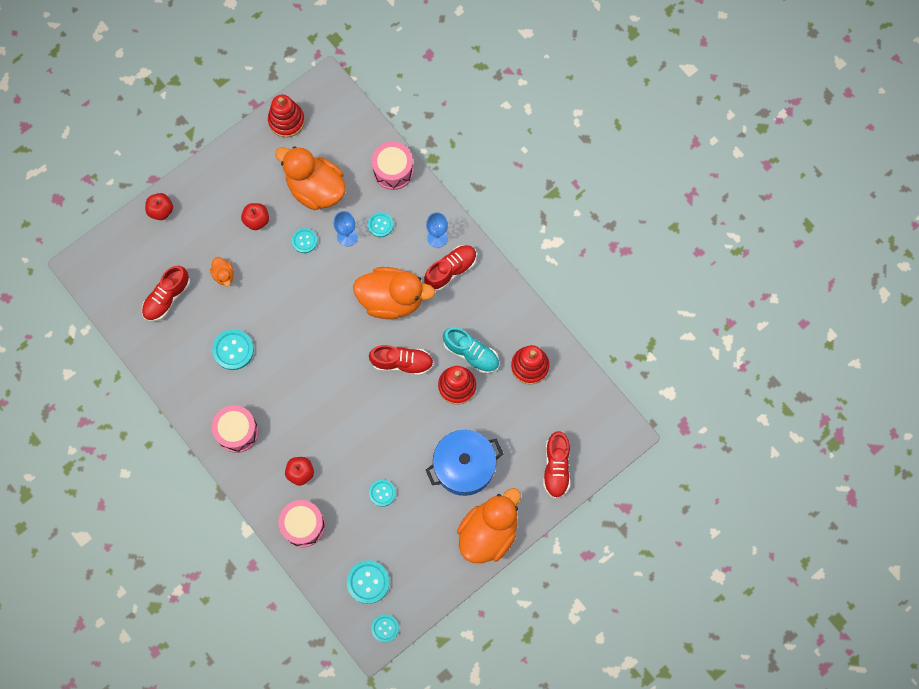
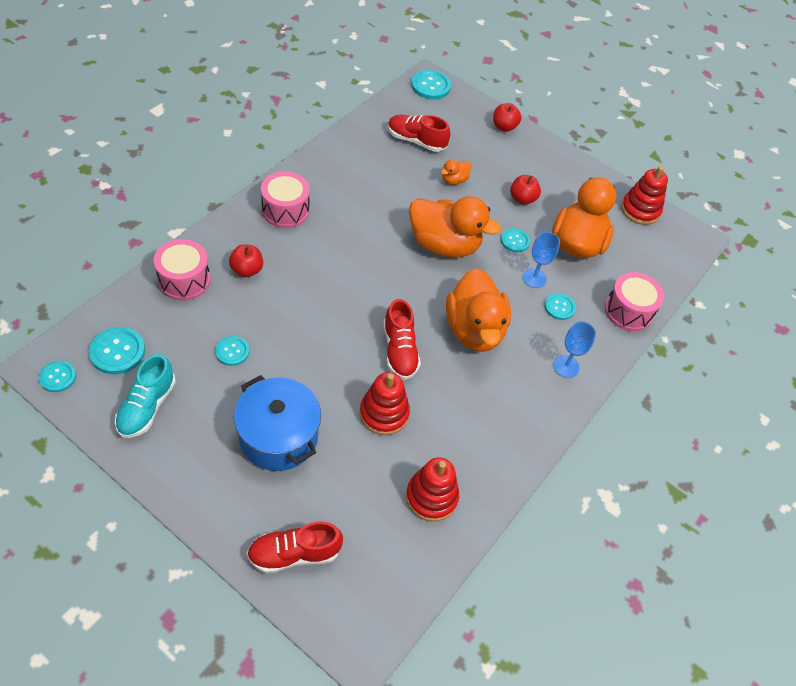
camera: 70 degrees right, 20 degrees down
turquoise button [212,329,254,370] -> turquoise button moved to [411,70,451,99]
red shoe [424,245,477,291] -> none
turquoise shoe [443,327,499,374] -> turquoise shoe moved to [115,354,176,438]
orange duck [457,488,521,563] -> orange duck moved to [409,196,501,257]

